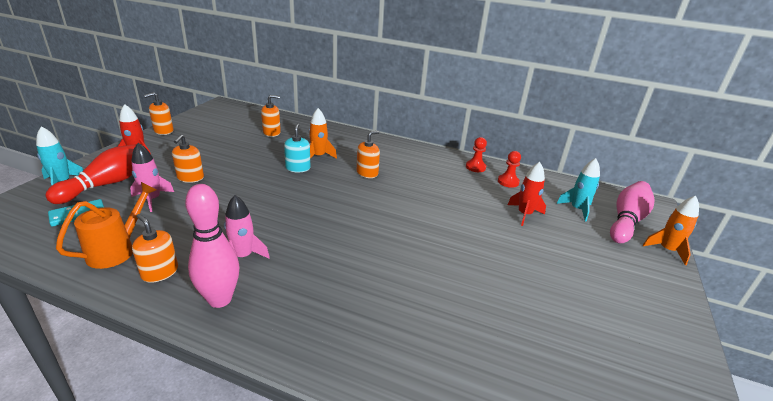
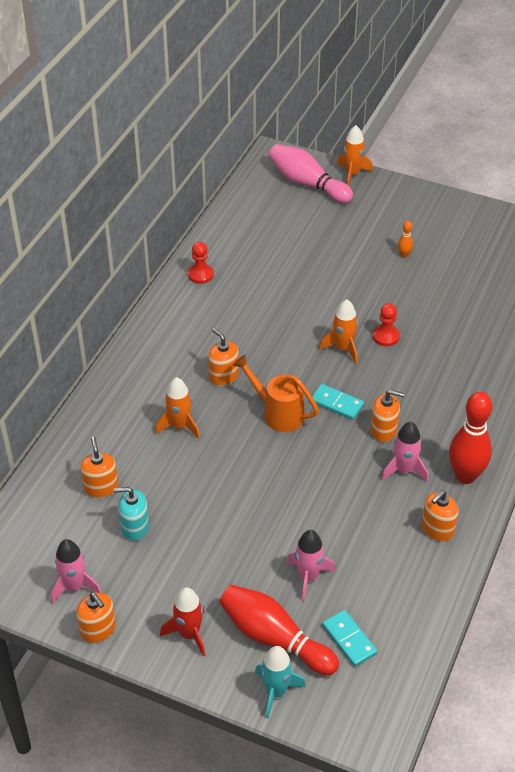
camera: 85 degrees left, 15 degrees up
orange watering can [56,182,156,269] -> orange watering can moved to [233,355,319,432]
orange soap dispenser [172,134,204,183] -> orange soap dispenser moved to [371,390,404,442]
pink bowling pin [185,184,239,308] -> red bowling pin [449,392,492,484]
turquoise soap dispenser [284,123,310,172] -> turquoise soap dispenser moved to [113,487,149,541]
red pawn [498,151,521,188] -> red pawn moved to [373,303,400,346]
red rocket [508,162,546,226] -> none
turquoise rocket [557,158,600,222] -> none
none -> pink rocket [51,539,101,604]
none -> turquoise domino [312,384,364,420]
none -> orange rocket [319,299,358,364]
none -> orange bowling pin [398,221,413,258]

